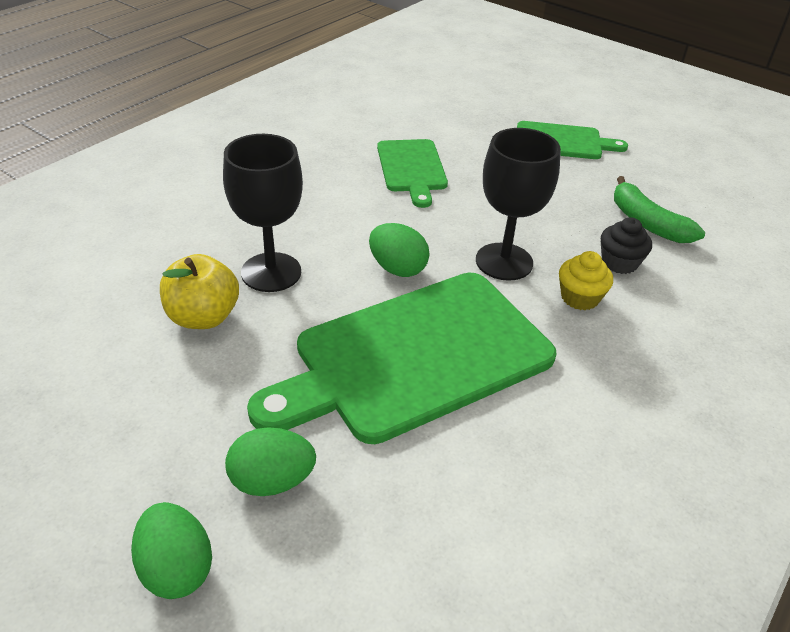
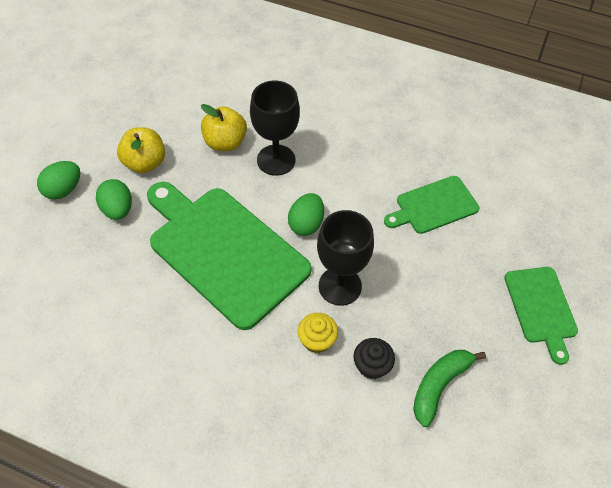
camera: 75 degrees right, 15 degrees up
none -> yellow apple [117,127,165,173]

